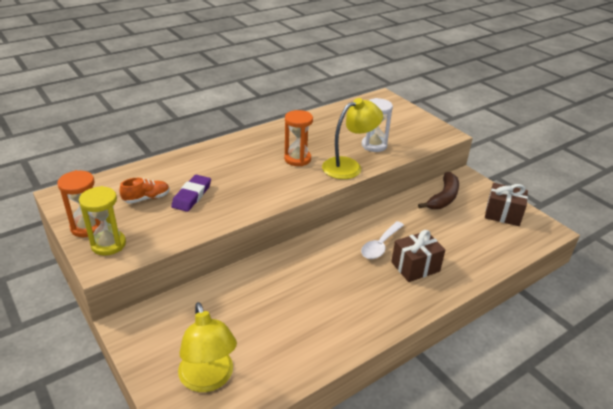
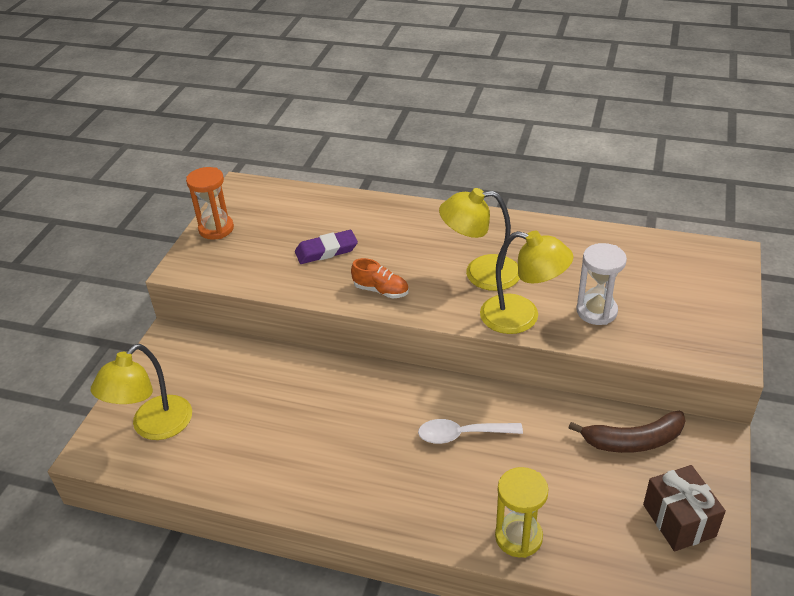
camera: 55 degrees right, 5 degrees up
yellow hourglass [79,186,126,256] -> yellow hourglass moved to [495,467,549,558]
orange shoe [120,178,170,204] -> orange shoe moved to [351,258,409,298]
orange hourglass [284,110,313,166] -> yellow lamp [439,188,520,291]
brown gift [391,230,445,282] -> none

